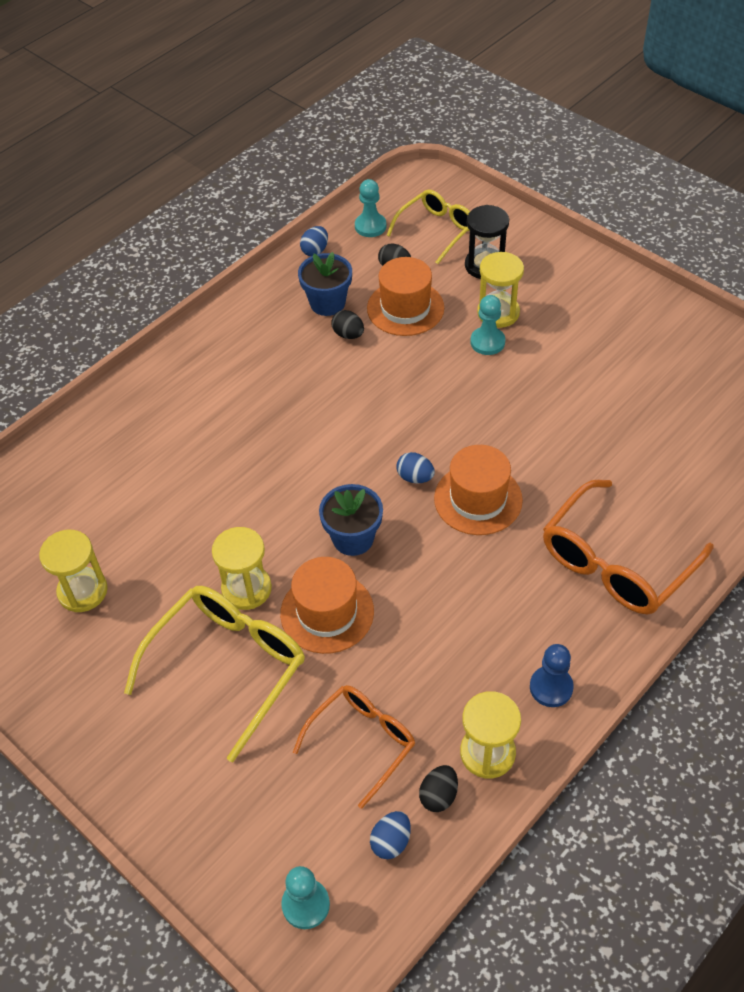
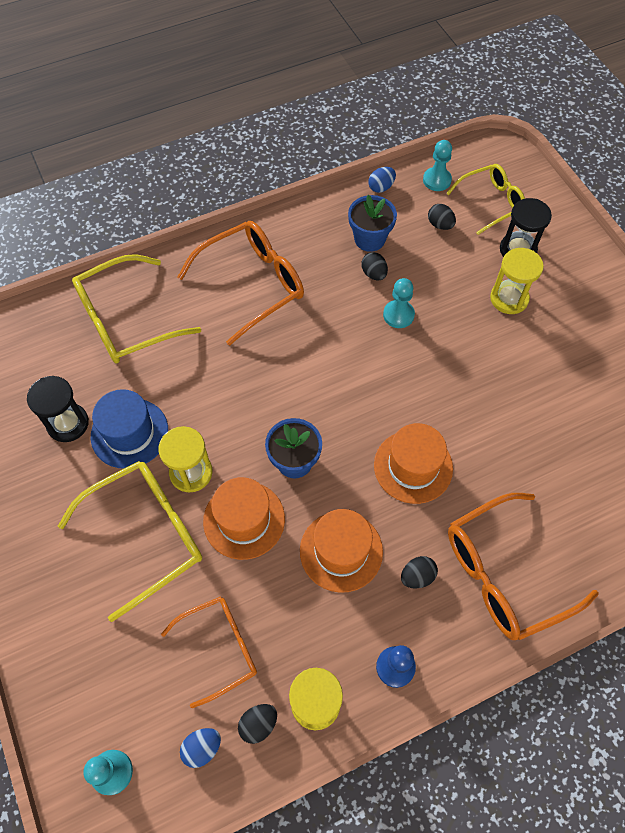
camera: 20 degrees right, 10 degrees up
yellow hourglass [39,530,108,612] -> black hourglass [27,376,89,442]
orange hat [367,257,444,336] -> orange hat moved to [300,509,383,593]
blue egg [396,452,435,483] -> none
turquoise pawn [470,295,505,355] -> turquoise pawn moved to [383,278,415,328]
none -> yellow glasses [72,254,201,363]
none -> blue hat [91,389,168,469]
none -> orange glasses [178,221,304,346]
none -> black egg [401,556,438,589]

